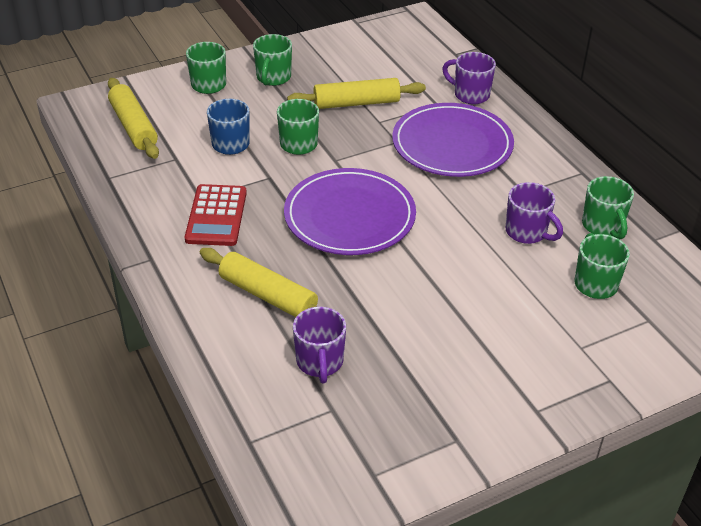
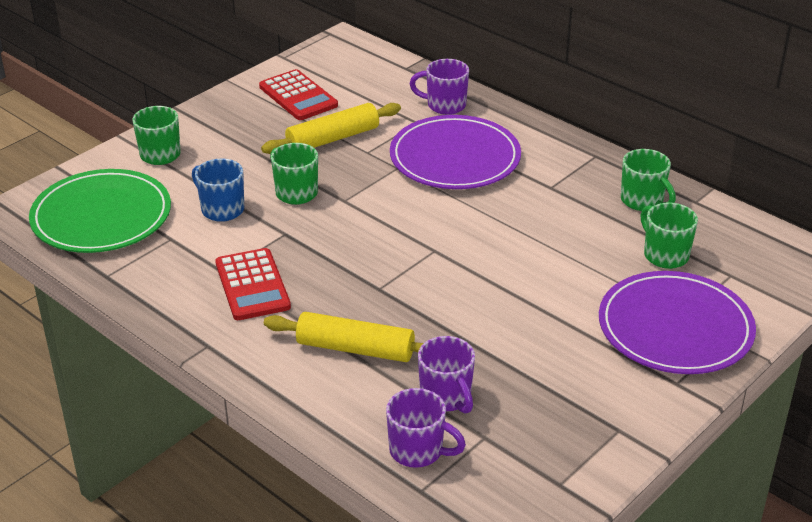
camera: 20 degrees left, 5 degrees down
yellow rolling pin [108,78,159,159] -> green plate [29,169,171,253]
green mug [253,34,292,86] -> none
purple plate [284,168,416,255] -> purple plate moved to [599,271,756,374]
purple mug [505,182,563,244] -> purple mug moved to [386,388,466,468]
none -> red calculator [259,69,338,120]

